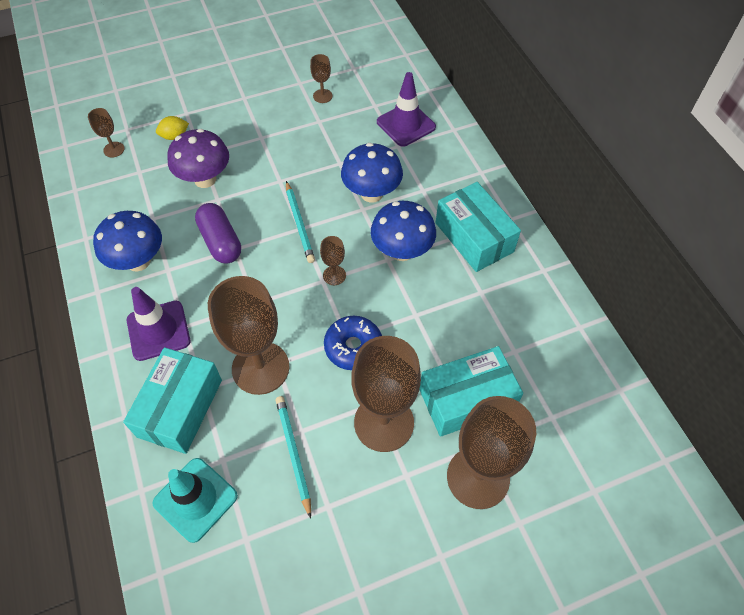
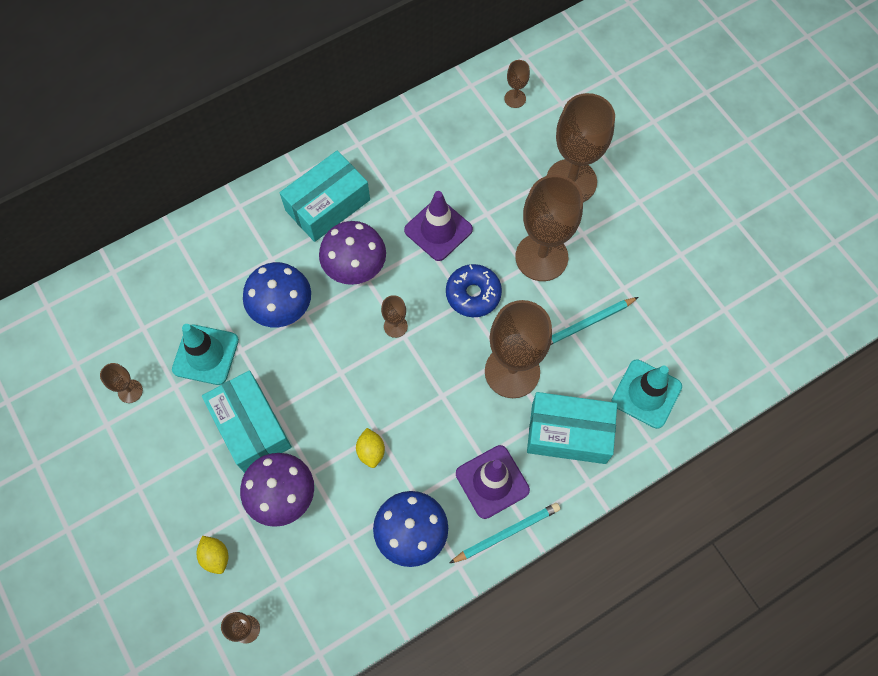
camera: 100 degrees left, 10 degrees up
purple capsule [195,203,241,264] -> yellow lemon [356,428,385,468]
turquoise pencil [286,181,315,263] -> turquoise pencil moved to [450,503,560,563]
blue mushroom [371,201,436,261] -> purple mushroom [319,221,386,285]
purple traffic cone [377,72,436,147] -> purple traffic cone moved to [404,191,473,261]
turquoise box [419,346,523,437] -> turquoise box moved to [202,370,292,473]
none -> turquoise traffic cone [172,324,239,385]
none -> brown goblet [504,60,530,108]

